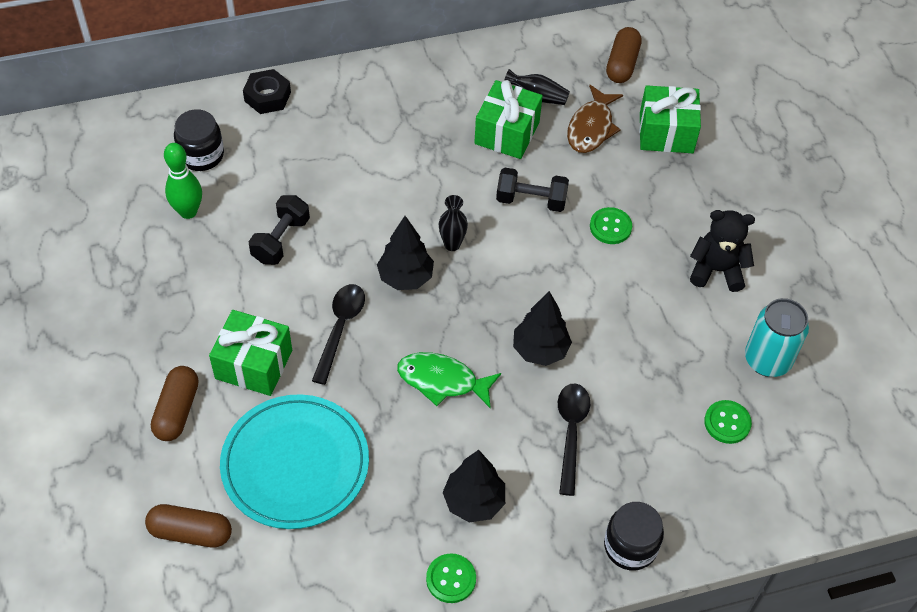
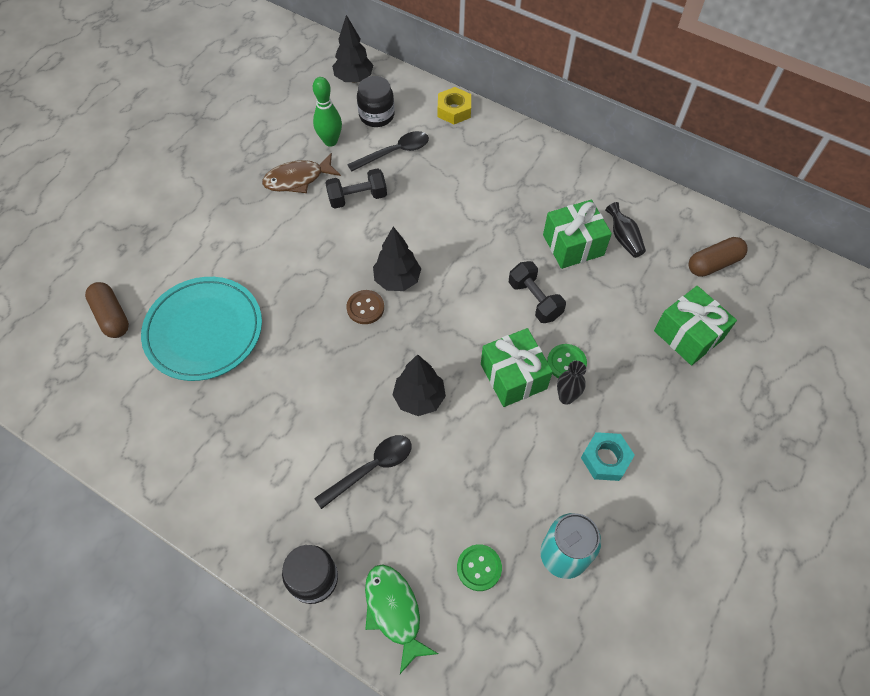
camera: 50 degrees right, 5 degrees up
brown capsule [151,366,199,441] -> none
green gift [209,310,292,396] -> green gift moved to [481,328,553,407]
black nut [243,69,291,114] -> yellow nut [438,87,471,124]
black spoon [312,284,365,385] -> black spoon moved to [347,131,429,172]
green fish [397,352,501,409] -> green fish moved to [365,564,438,674]
green button [426,554,476,603] -> none
black vase [439,195,468,251] -> black vase moved to [557,361,586,405]
black tree [443,450,505,522] -> black tree moved to [332,15,373,83]
brown fish [567,85,623,153] -> brown fish moved to [262,153,341,193]
black teddy bear [690,210,755,292] -> turquoise nut [581,432,635,481]
none -> brown button [346,290,384,324]

